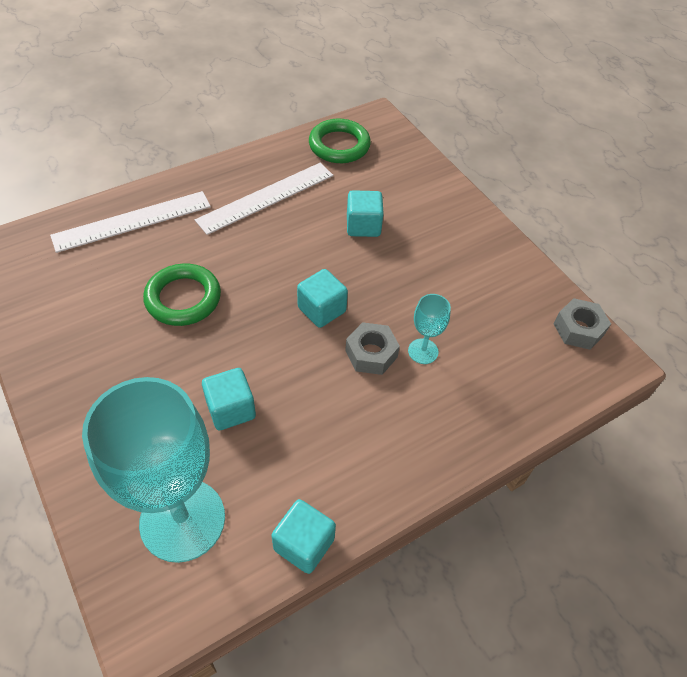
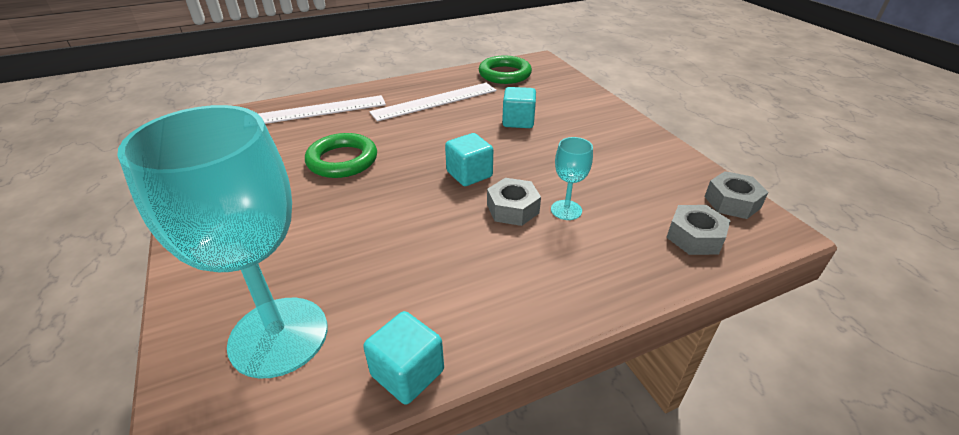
camera: 10 degrees right, 15 degrees down
turquoise cube [202,368,256,430] -> none
none -> grey nut [666,205,731,255]

